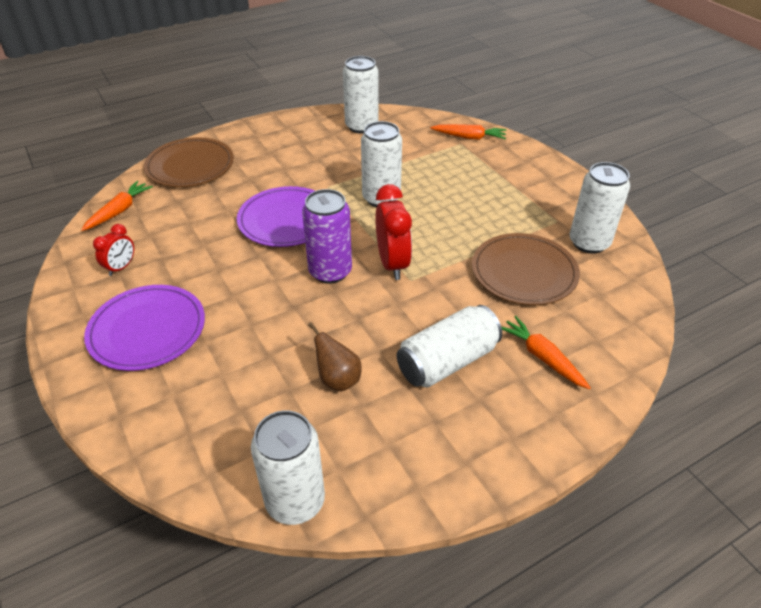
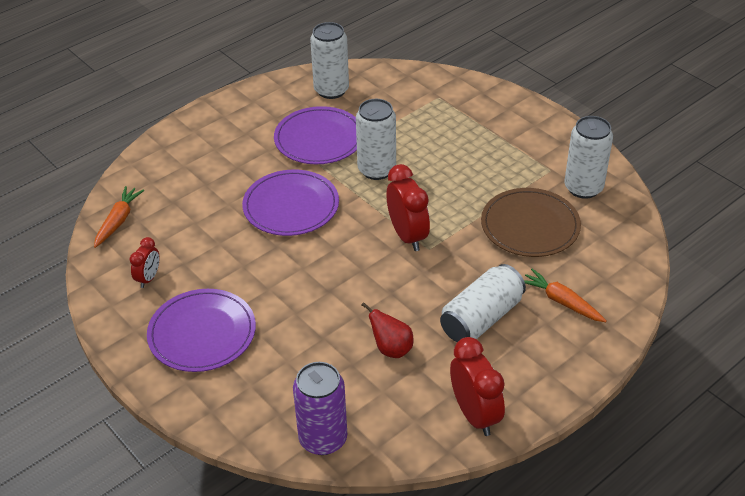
camera: 10 degrees left, 0 degrees up
brown plate [144,137,234,187] -> none
white can [251,410,325,525] -> none
purple can [302,189,352,284] -> purple can moved to [293,362,347,455]
brown pear [308,322,361,391] -> red pear [361,302,413,358]
orange carrot [430,124,506,140] -> none
none -> purple plate [274,106,357,164]
none -> red clock [450,337,505,436]

